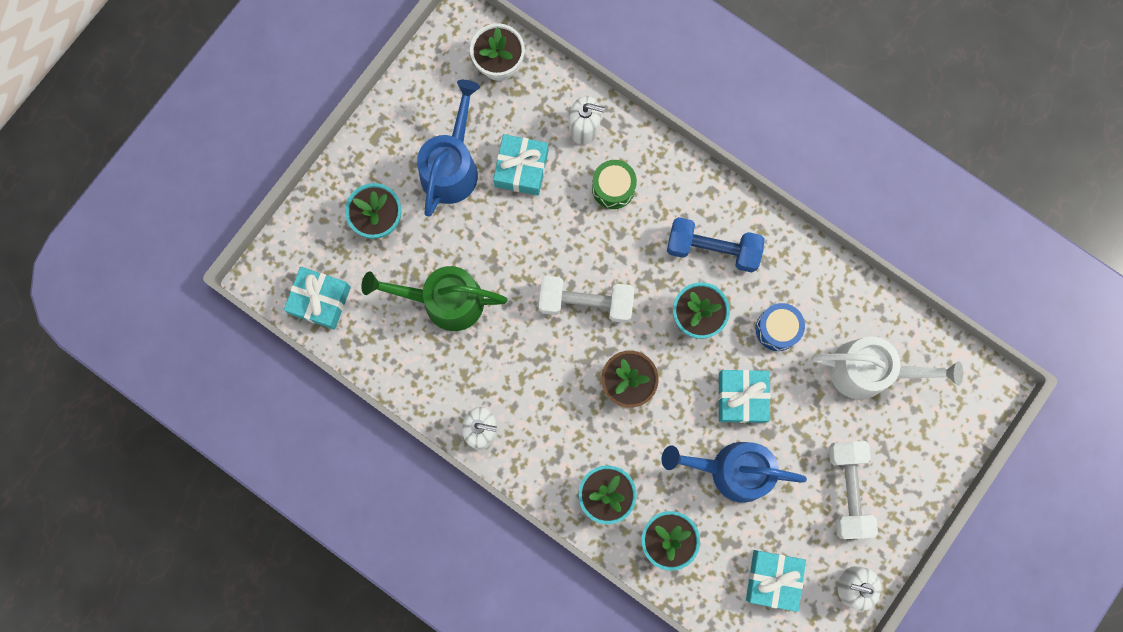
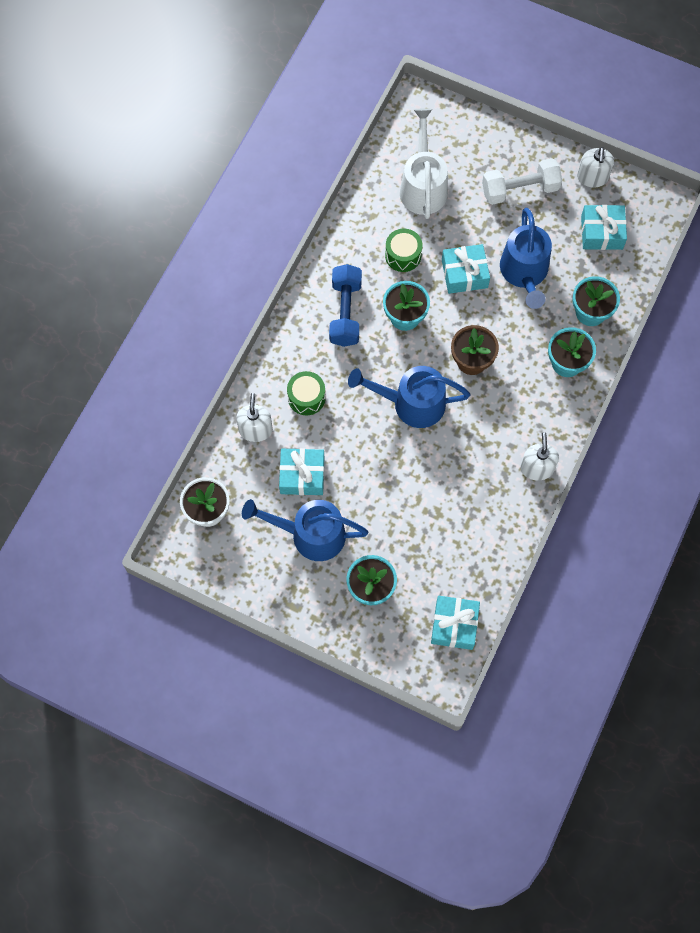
camera: 100 degrees left, 10 degrees down
green watering can [361,266,508,331] -> none
white dumbbell [539,276,634,323] -> blue watering can [348,366,470,428]
blue drum [756,303,805,351] -> green drum [385,229,422,272]

